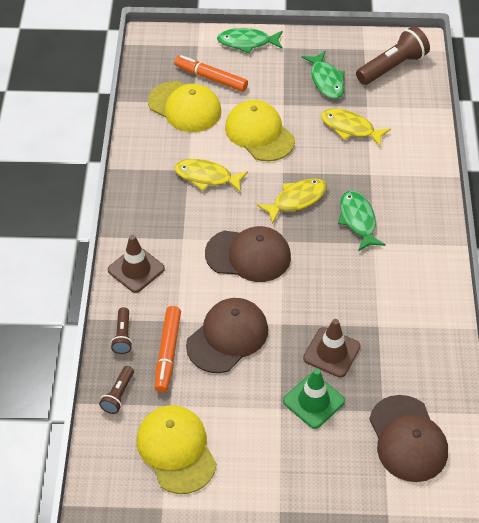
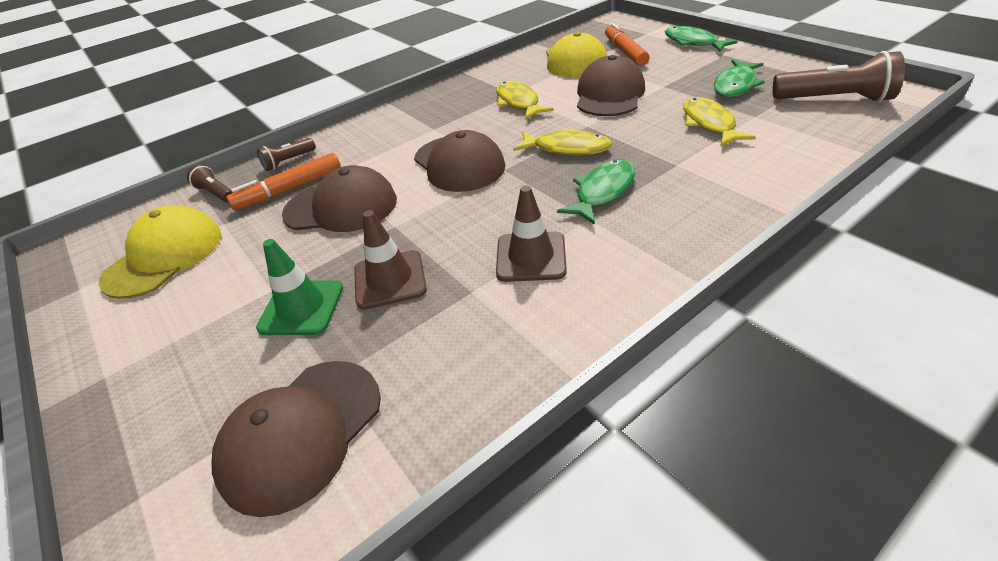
camera: 55 degrees right, 10 degrees down
brown flashlight [99,366,134,414] -> brown flashlight turned 60 degrees clockwise [187,165,233,203]
brown traffic cone [108,235,165,293] -> brown traffic cone moved to [496,185,567,282]
yellow cap [225,100,295,161] -> brown cap [577,55,645,116]

